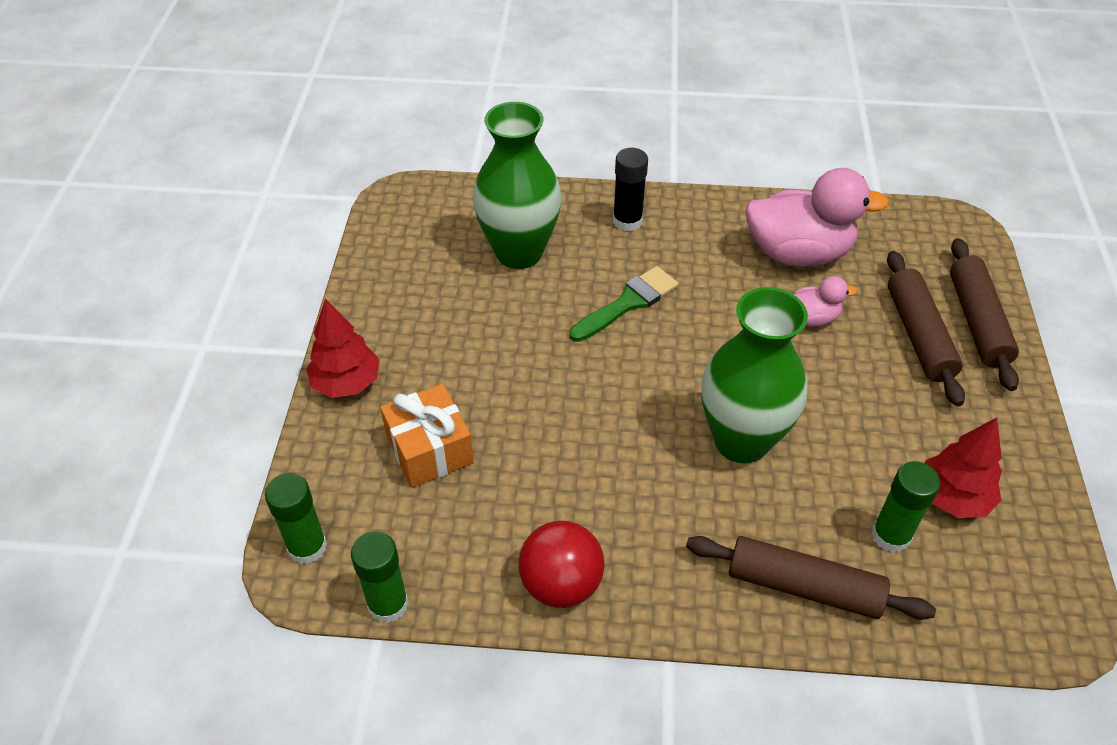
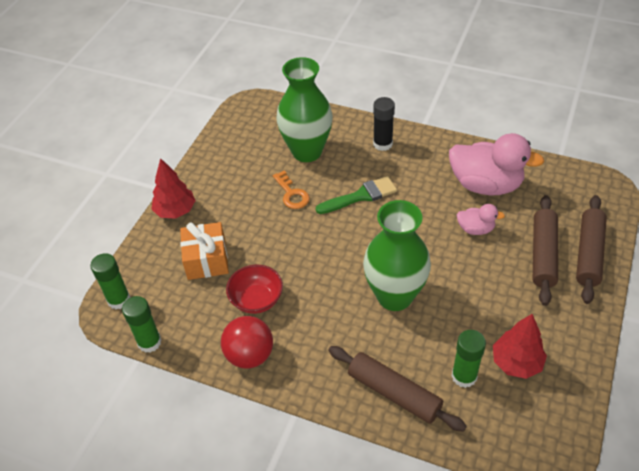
camera: 20 degrees right, 0 degrees up
none -> red bowl [226,265,283,314]
none -> orange key [273,171,310,209]

